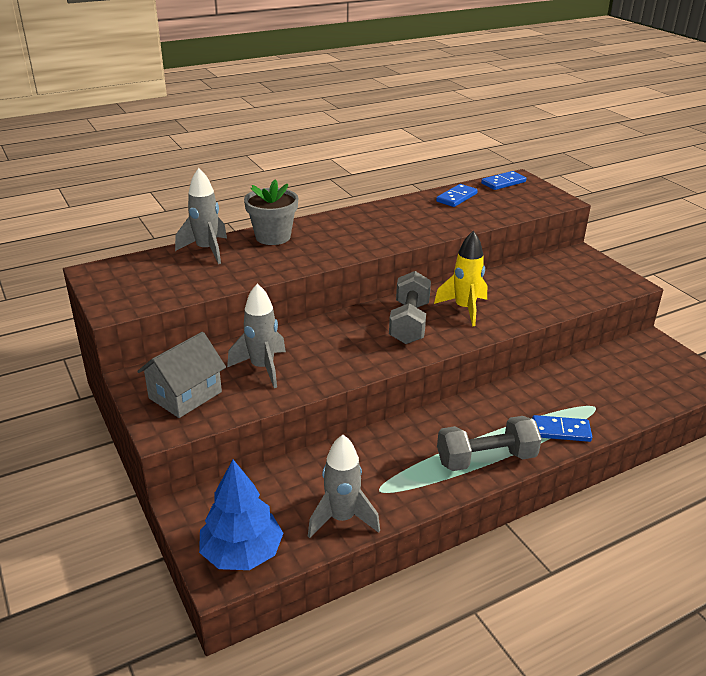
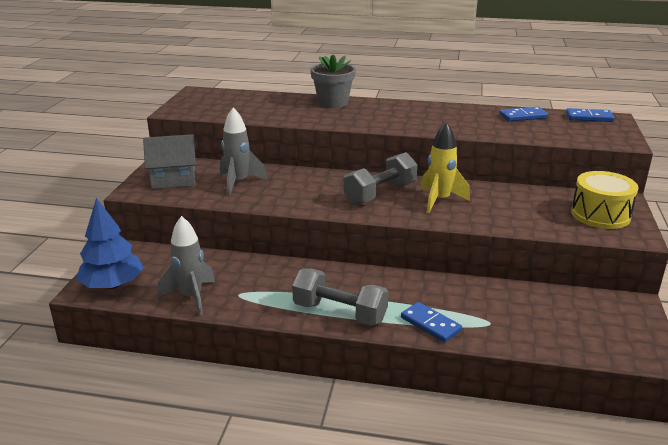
camera: 40 degrees right, 5 degrees down
grey rocket [175,168,227,264] -> none
none -> yellow drum [571,171,638,229]

